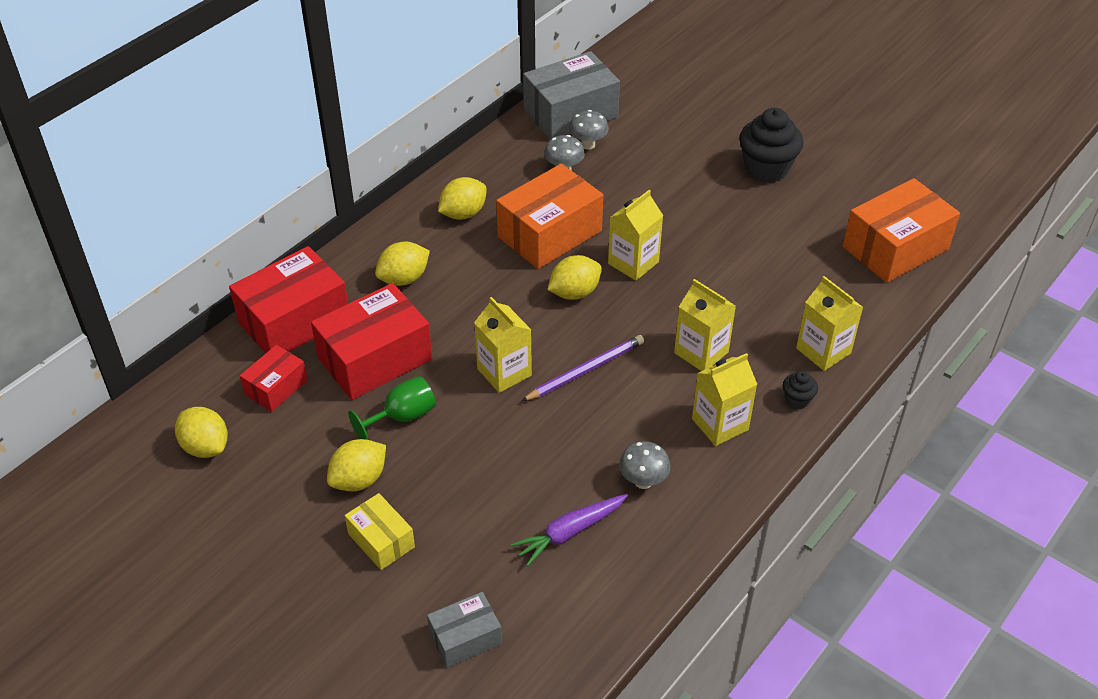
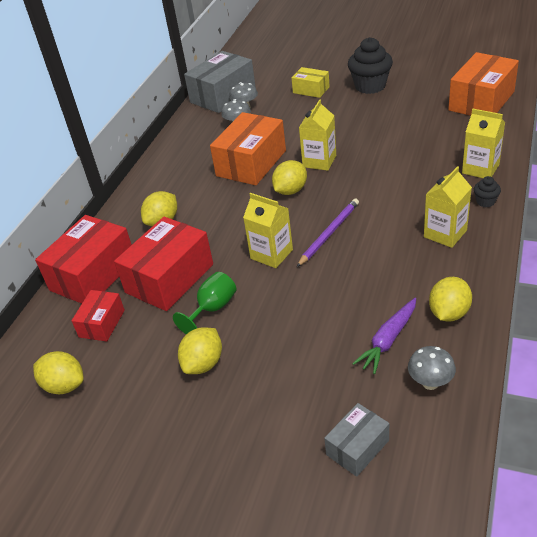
camera: 15 degrees left, 5 degrees down
yellow box [345,493,415,570] -> yellow box moved to [291,67,330,98]
yellow lemon [438,177,487,220] -> yellow lemon moved to [429,277,472,321]
grey mushroom [619,441,671,489] -> grey mushroom moved to [408,346,456,390]
yellow carton [674,279,736,371] -> none

